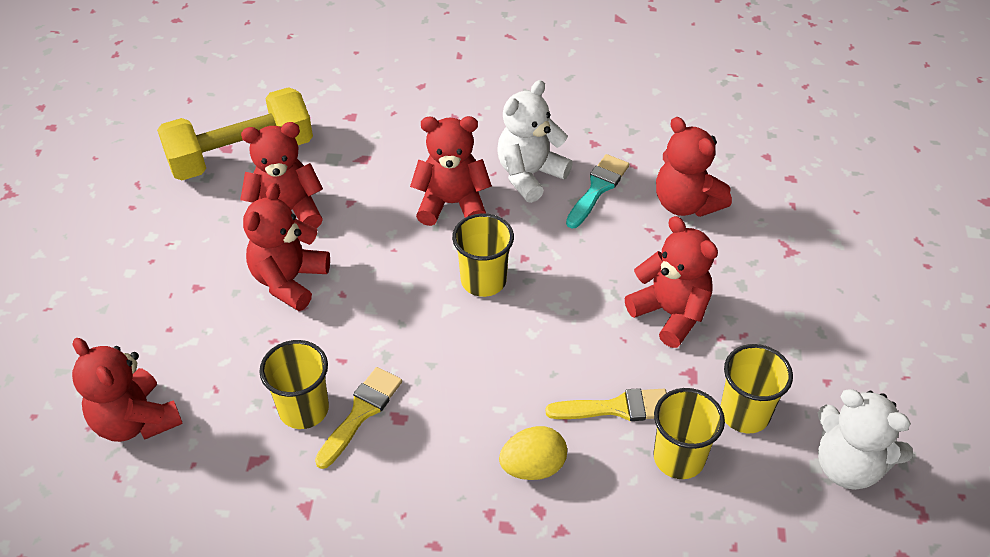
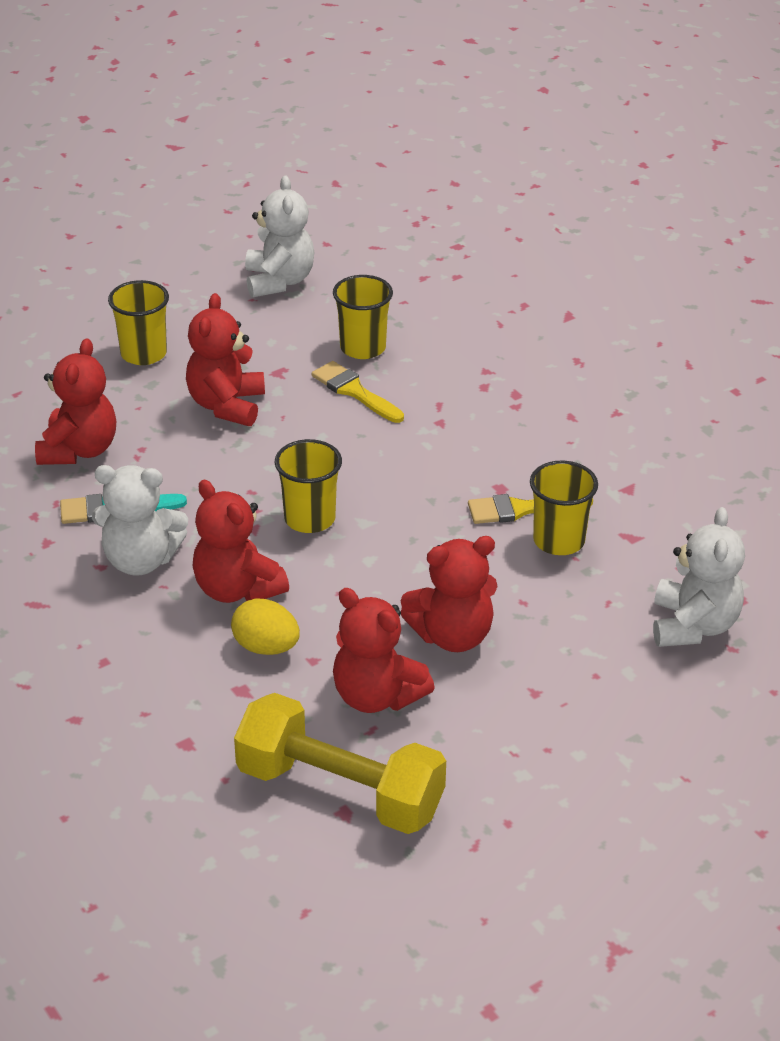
camera: 130 degrees left, 10 degrees down
red teddy bear [72,338,183,442] -> white teddy bear [653,507,745,647]
yellow egg [499,426,567,480] -> yellow egg moved to [231,598,300,655]
yellow cup [720,344,793,433] -> yellow cup moved to [108,280,169,365]

